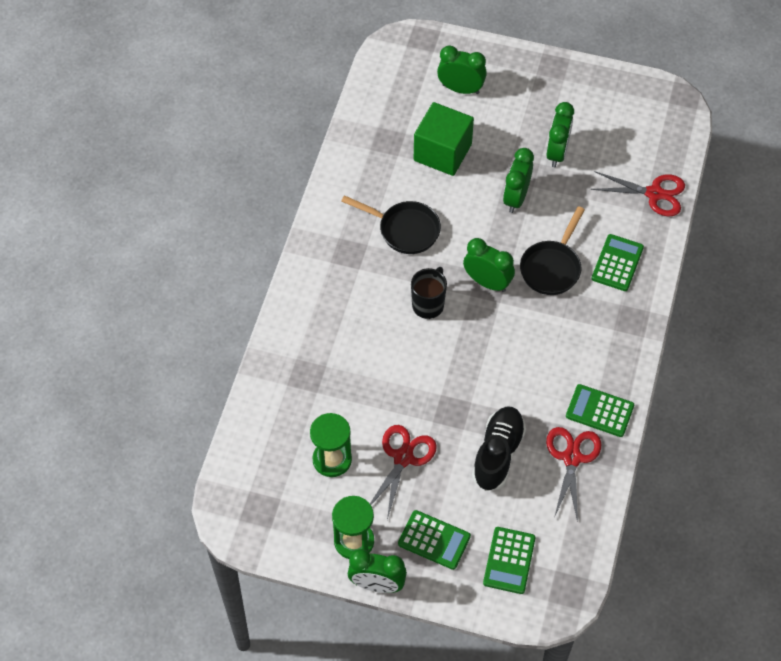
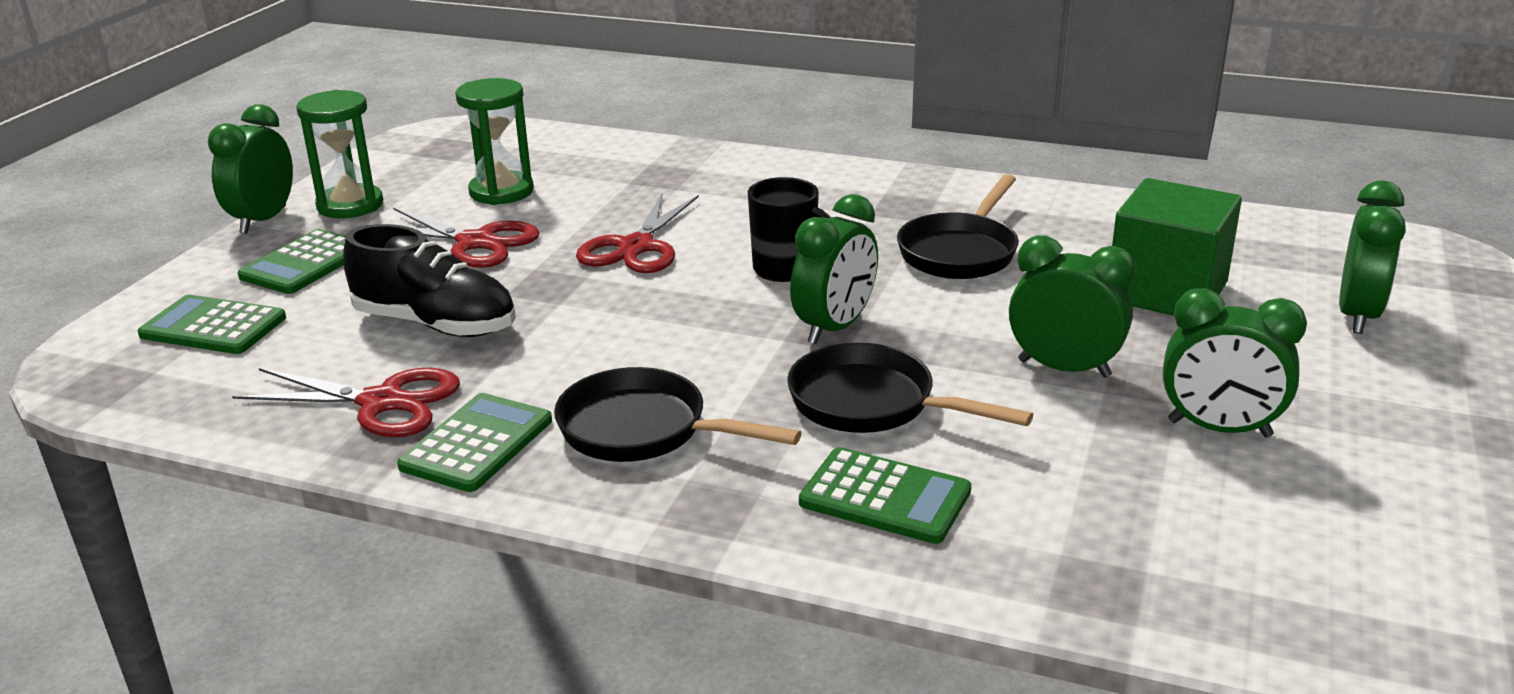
camera: 95 degrees right, 30 degrees down
red scissors [591,171,685,217] -> red scissors moved to [576,194,699,273]
none -> black pan [554,367,802,462]

